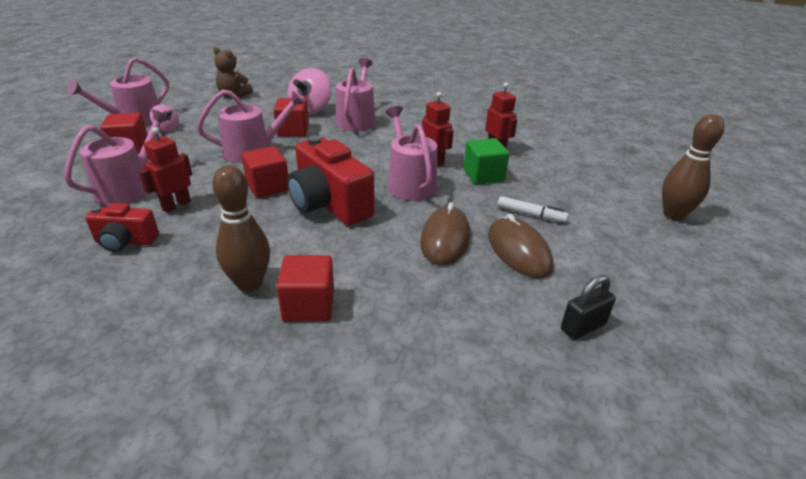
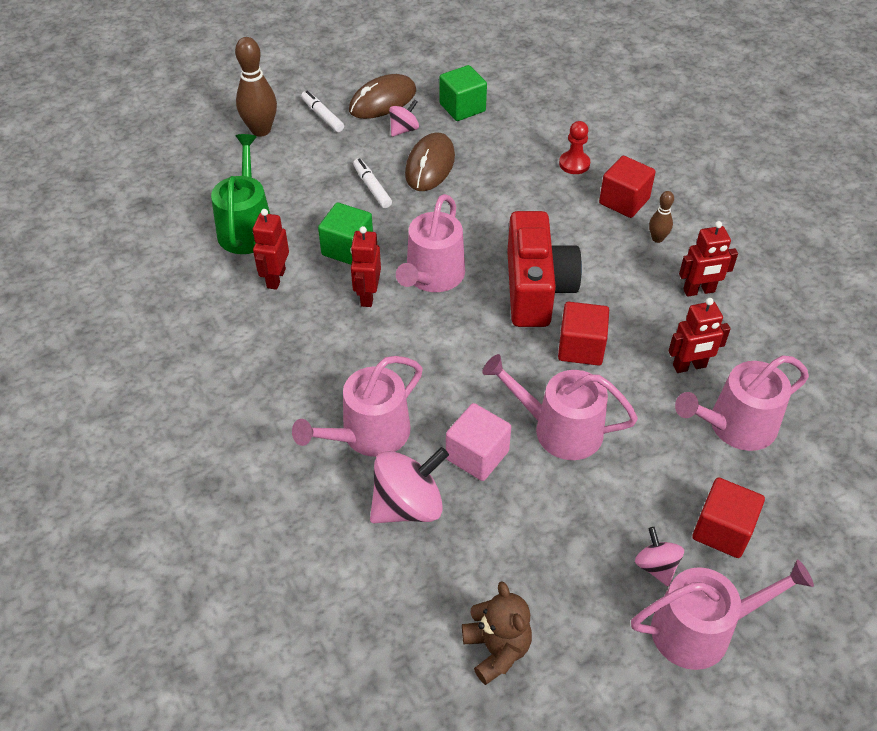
camera: 140 degrees left, 15 degrees up
red camera [85,203,159,252] -> none
brown bowling pin [212,165,270,292] -> brown bowling pin [649,191,674,243], size x0.53
red cube [273,98,309,136] -> pink cube [446,403,511,481]
brown mouse [420,202,470,265] -> brown mouse moved to [349,74,416,119]
black padlock [561,275,616,340] -> green cube [439,65,487,121]
none -> green watering can [211,134,270,254]
none -> white marker [301,91,344,132]
none -> pink spinning top [389,99,419,137]
none -> red pawn [559,121,590,174]
none -> red robot [679,221,738,297]

